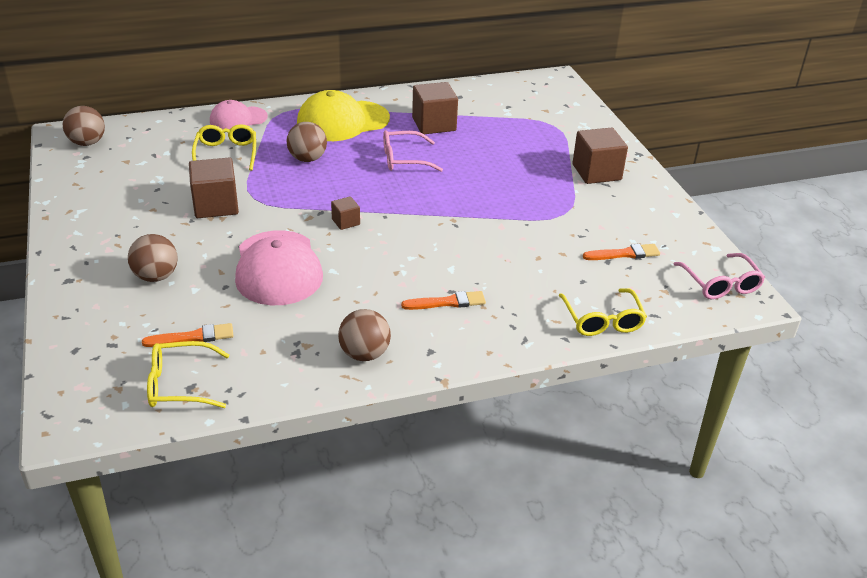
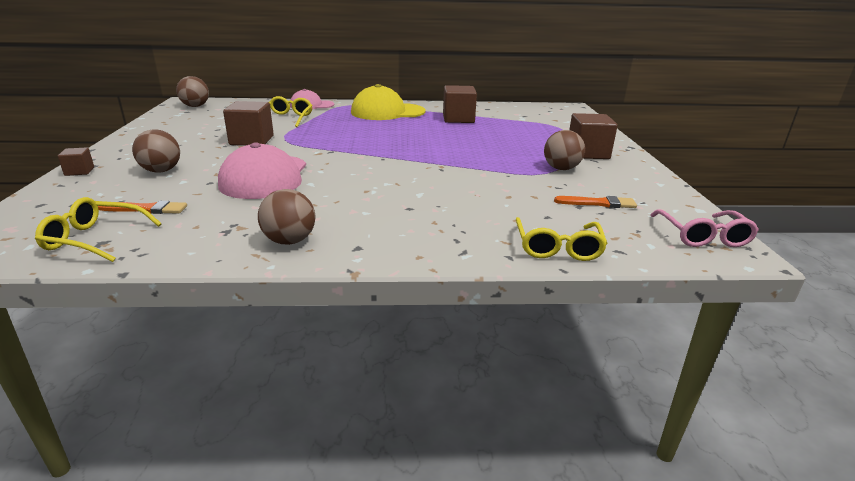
camera: 15 degrees right, 10 degrees down
brown ball [287,122,327,162] -> brown ball moved to [544,130,585,170]
brown cube [331,196,360,230] -> brown cube moved to [58,147,94,176]
pink glasses [383,130,443,172] -> none
orange brush [401,291,486,310] -> none

